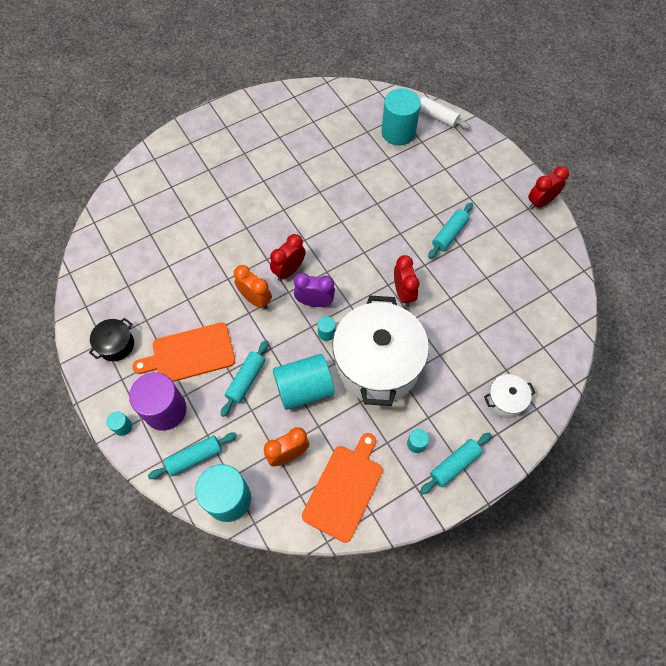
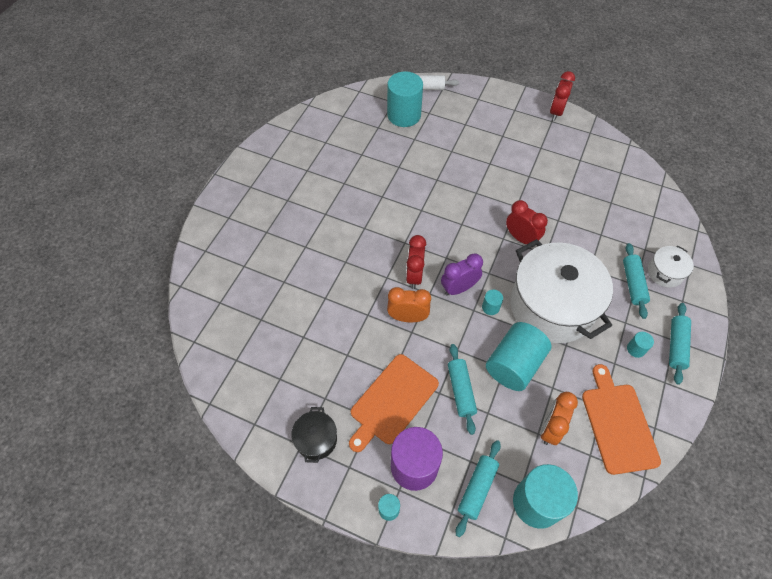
camera: 35 degrees left, 5 degrees down
turquoise rolling pin [428,203,473,259] -> turquoise rolling pin moved to [623,243,650,319]

